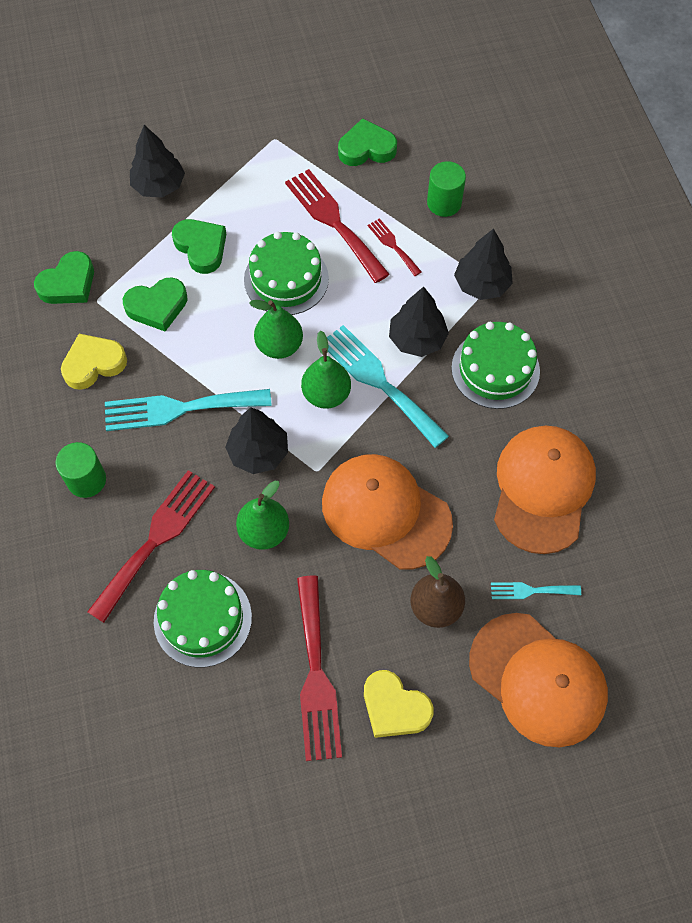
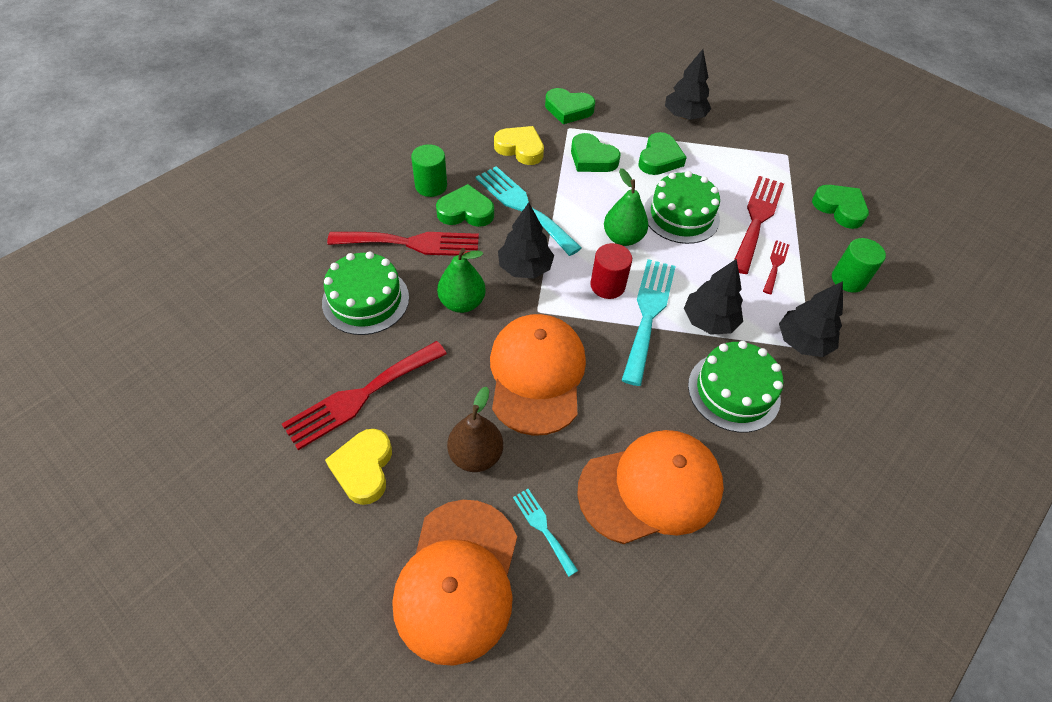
camera: 55 degrees right, 10 degrees down
green pear [301,331,351,409] -> red cylinder [590,243,632,299]
none -> green heart [436,184,494,227]

